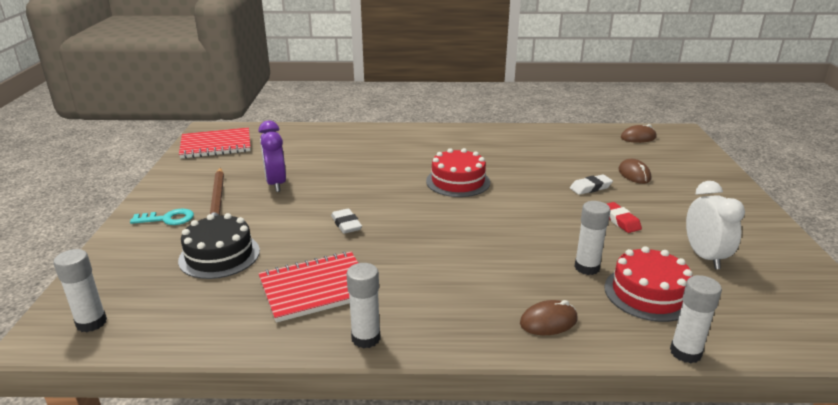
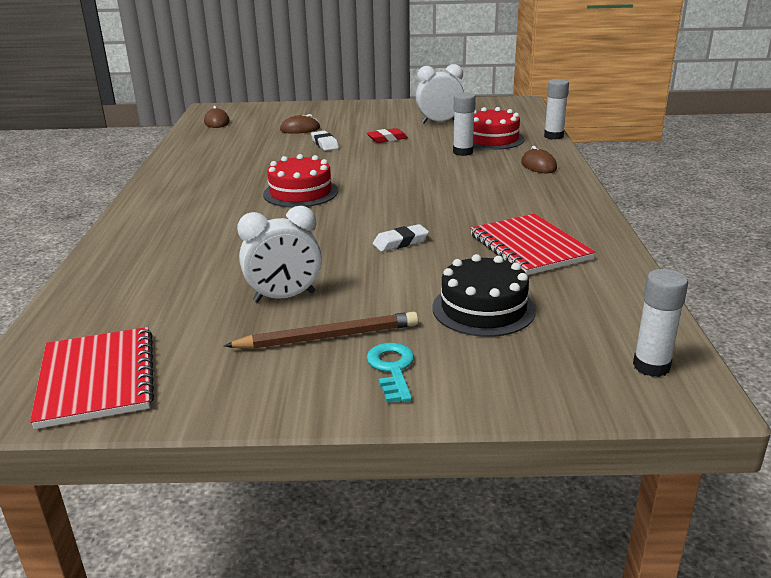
camera: 90 degrees left, 0 degrees up
purple clock [259,121,286,192] -> white clock [237,206,322,303]
white glue stick [347,263,381,348] -> none

